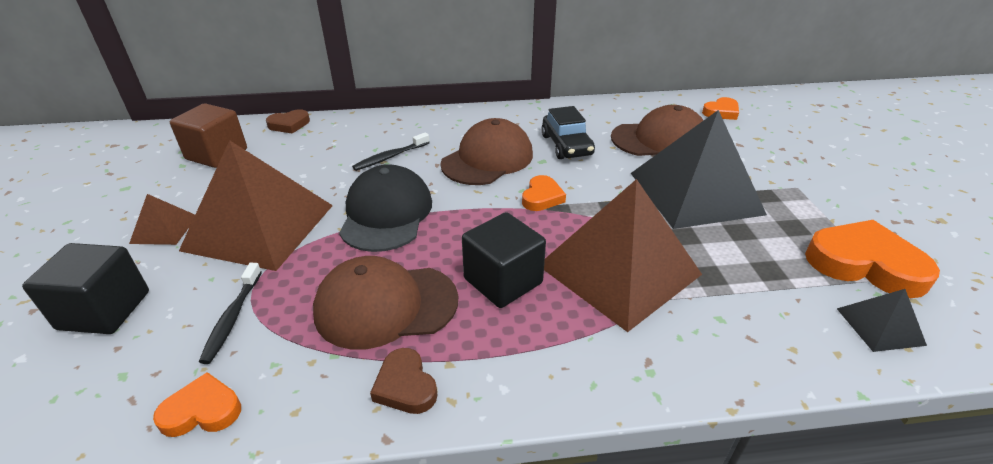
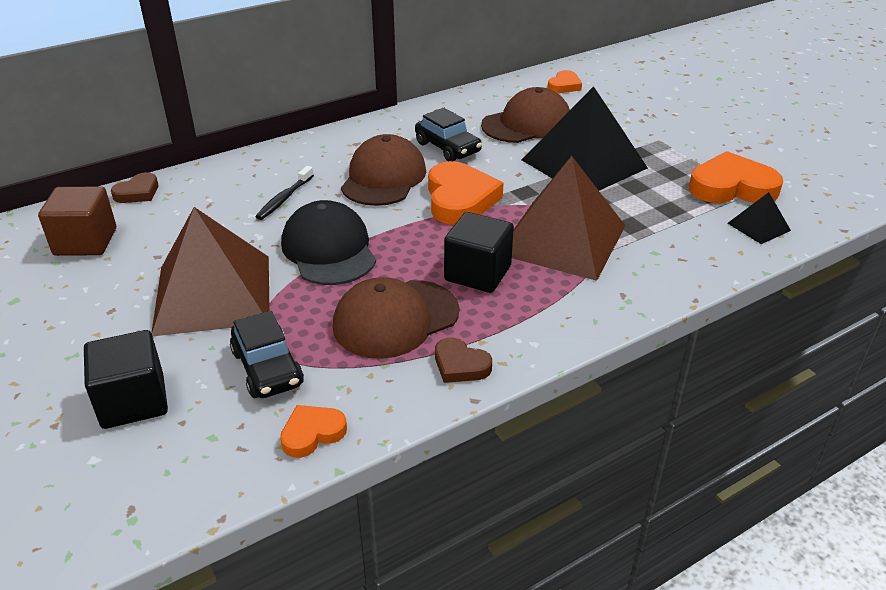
camera: 25 degrees left, 0 degrees up
brown pyramid [129,194,195,245] -> none
black toothbrush [199,263,262,364] -> black car [230,311,304,398]
orange heart [522,175,566,211] -> orange heart [428,161,504,225], size x1.86

